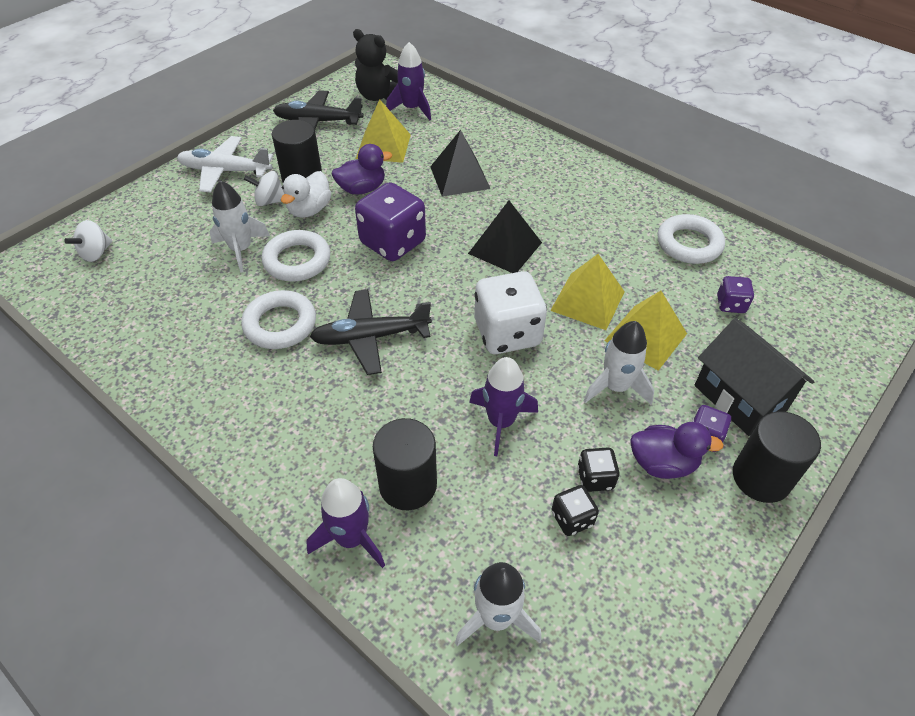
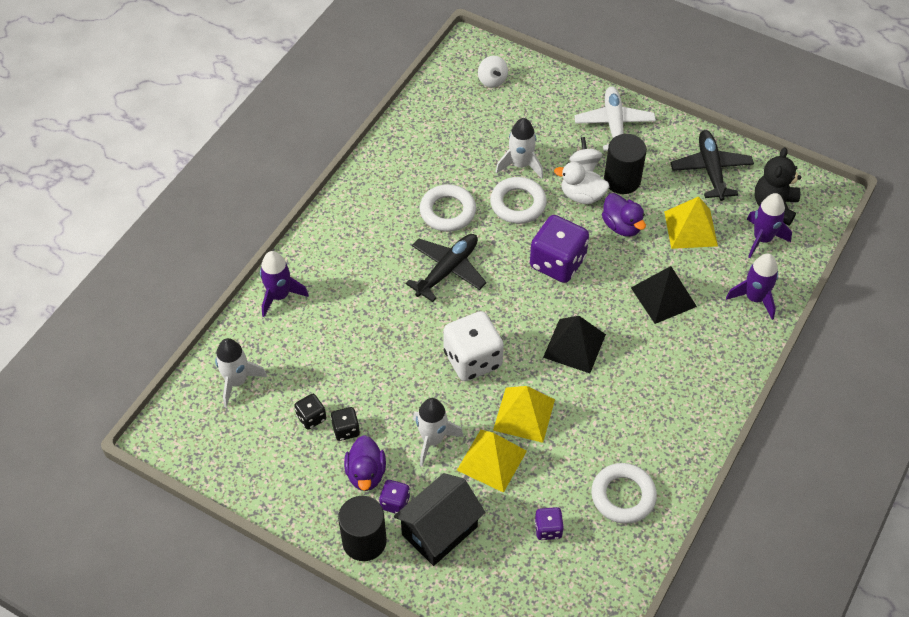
camera: 80 degrees right, 5 degrees up
white spinning top [64,220,112,262] -> white spinning top turned 135 degrees counterclockwise [478,56,508,88]
black plane [310,289,432,375] -> black plane turned 60 degrees clockwise [405,234,486,302]
black cylinder [373,418,437,510] -> none
purple rocket [469,357,538,456] -> purple rocket moved to [726,253,778,320]

